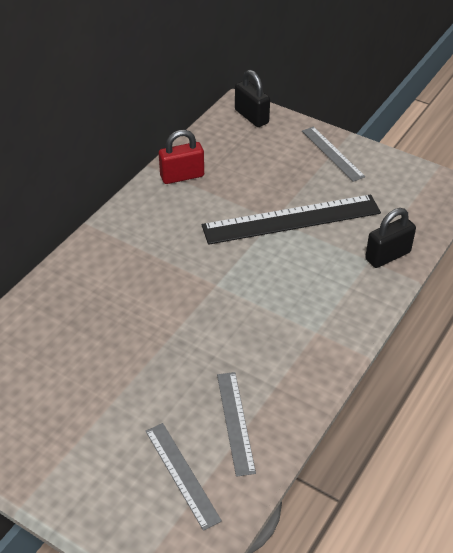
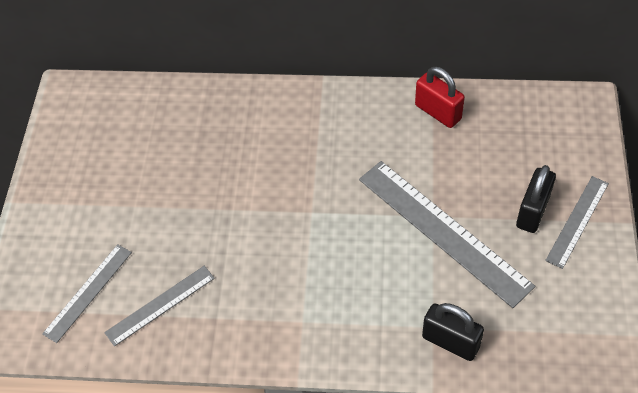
camera: 65 degrees right, 10 degrees up
black ruler [202,194,381,245] -> grey ruler [359,161,535,308]
black padlock [235,70,270,127] -> black padlock moved to [516,165,556,233]

